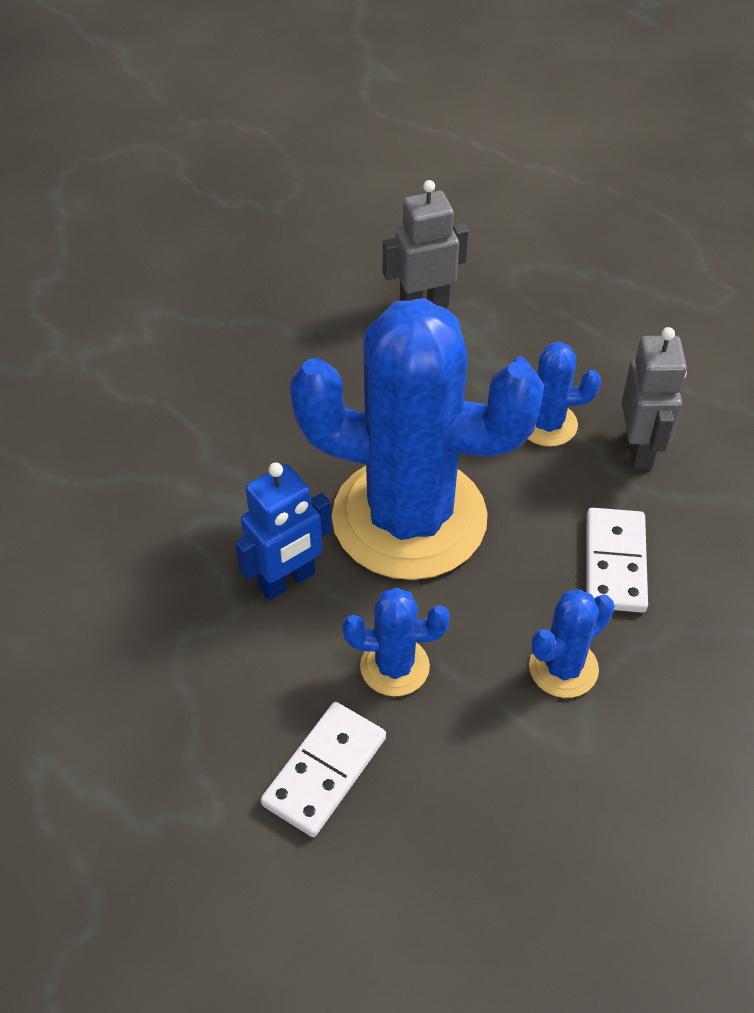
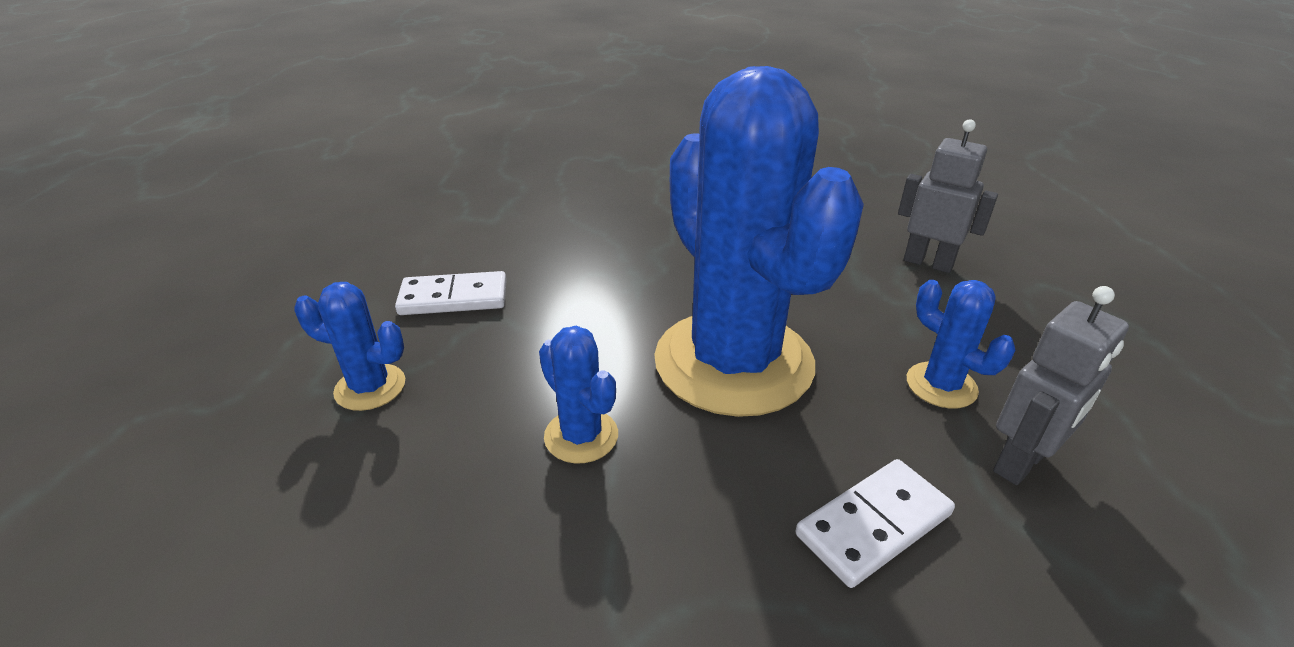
camera: 50 degrees right, 15 degrees down
blue robot [235,462,332,600] -> none
white domino [261,702,386,837] -> white domino moved to [395,271,507,315]
blue cactus [529,589,614,698] -> blue cactus moved to [294,282,405,411]

